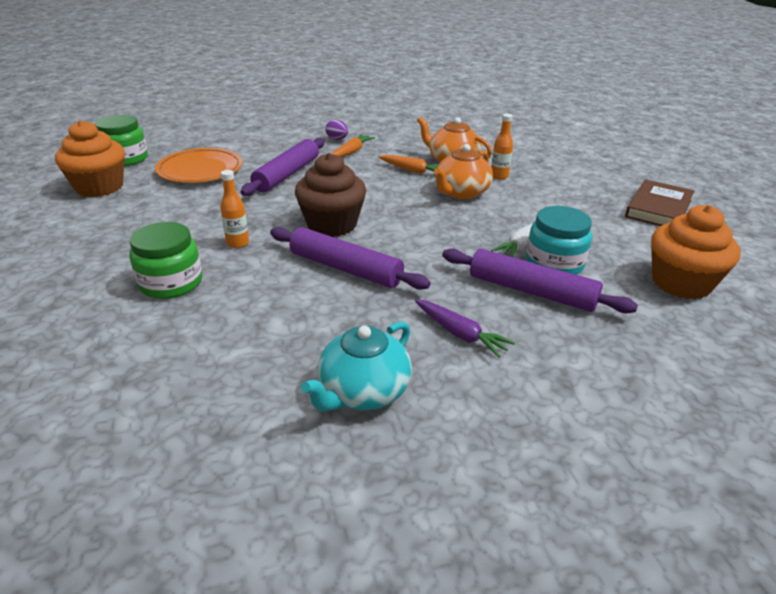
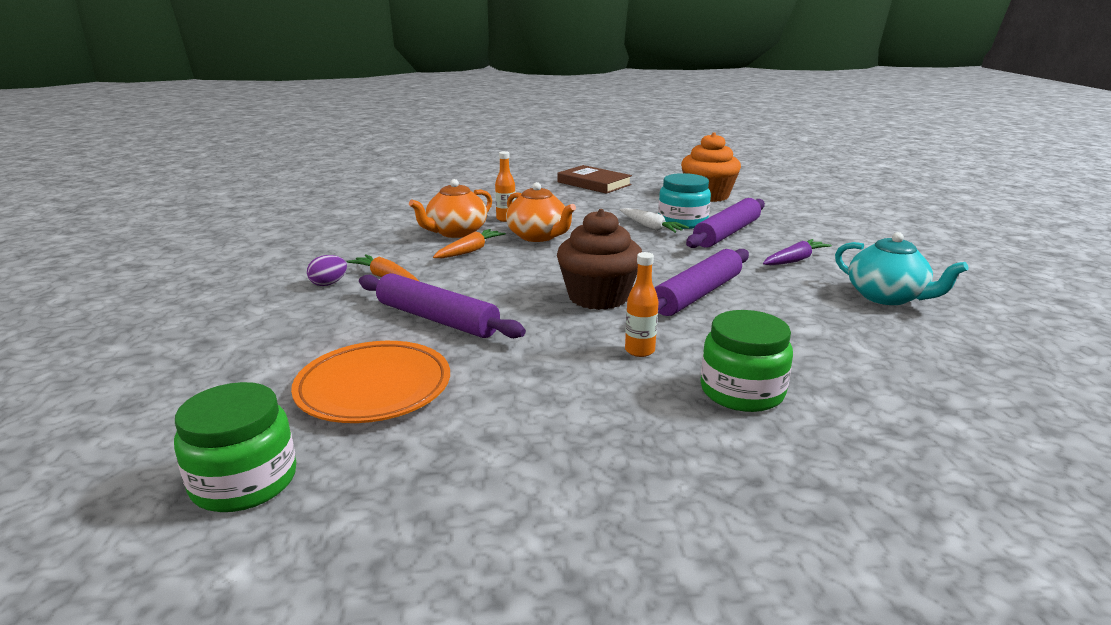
camera: 80 degrees left, 10 degrees down
orange cupcake [55,120,125,197] -> none

